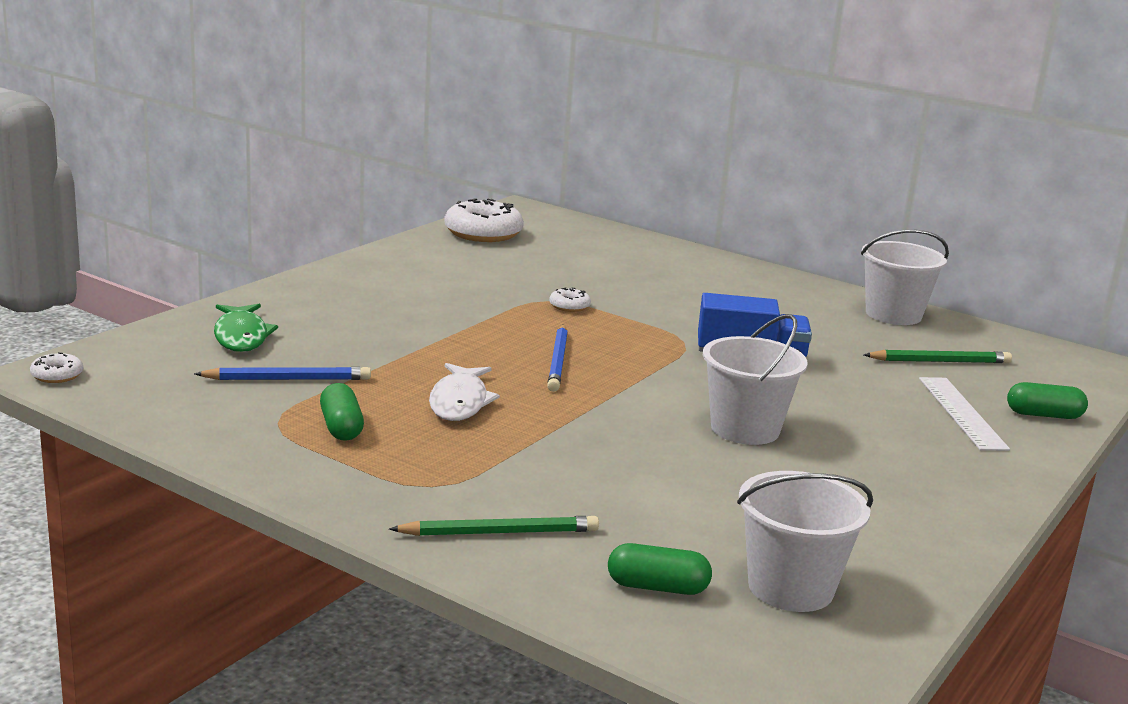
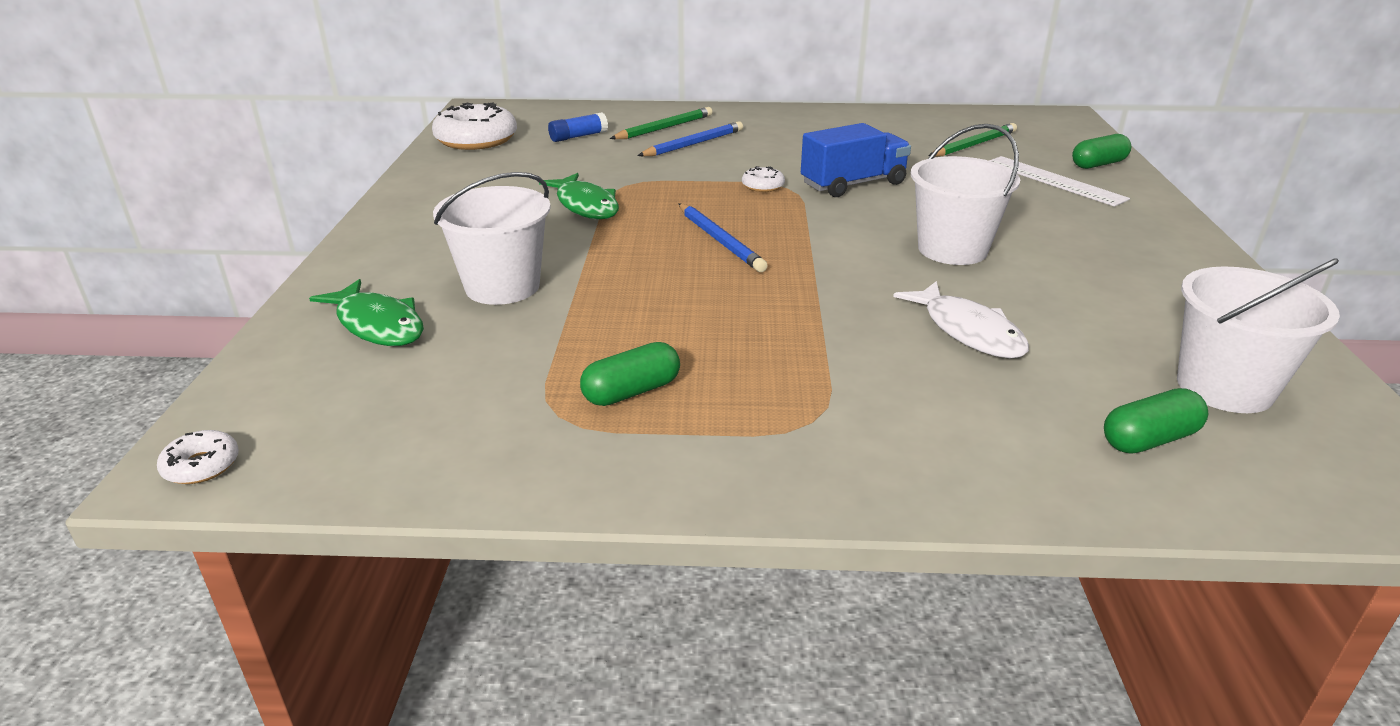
camera: 30 degrees left, 10 degrees up
blue pencil [194,367,371,380] -> blue pencil moved to [637,121,743,156]
green capsule [320,383,364,441] -> green capsule turned 75 degrees counterclockwise [580,342,680,406]
green pencil [389,516,599,536] -> green pencil moved to [610,107,712,139]
white fish [429,363,500,421] -> white fish moved to [893,281,1029,358]
white donut [549,287,591,312] -> white donut moved to [742,166,785,192]
white bucket [861,230,949,325] -> white bucket moved to [433,172,551,305]
none -> green fish [539,173,619,219]
none -> blue glue stick [548,112,608,142]

